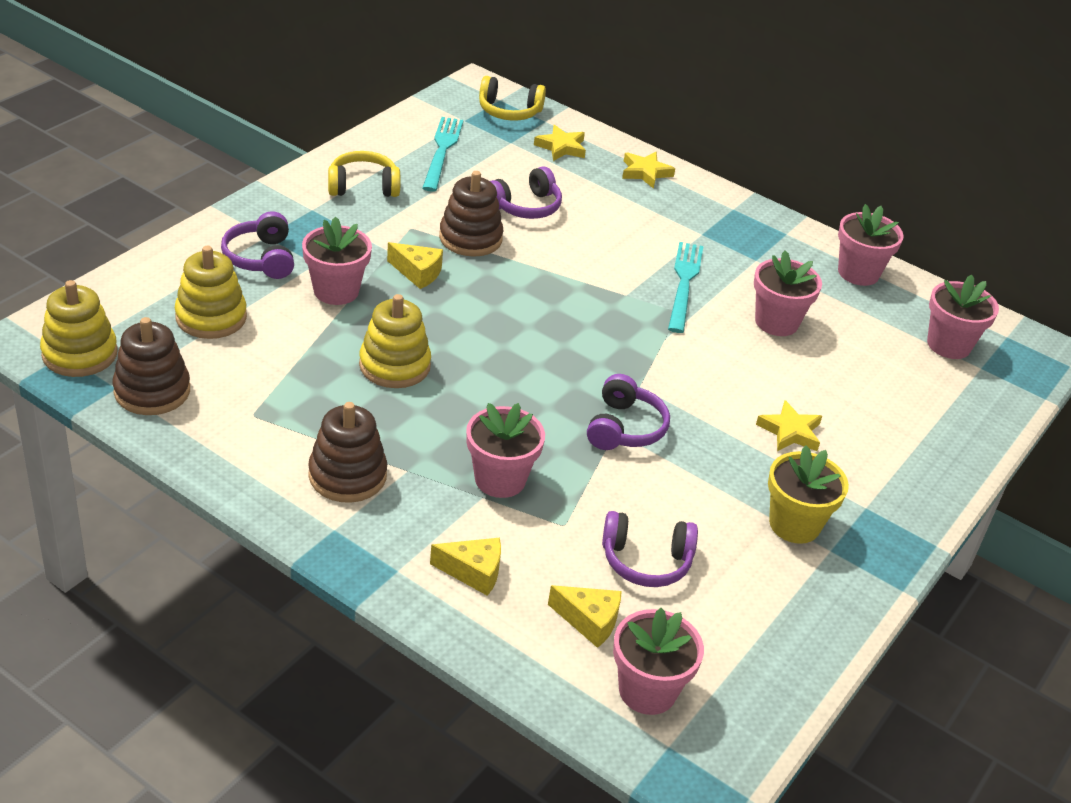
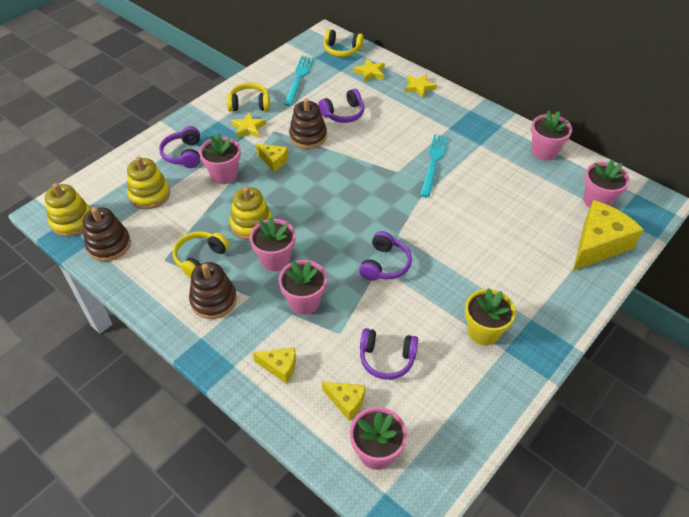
camera: 10 degrees right, 10 degrees up
pink flower pot [754,250,822,336] -> pink flower pot moved to [250,216,295,271]
yellow star [756,400,822,451] -> yellow star moved to [231,112,266,138]
none -> yellow headphones [173,231,229,278]
none -> yellow cheese [573,200,644,271]

